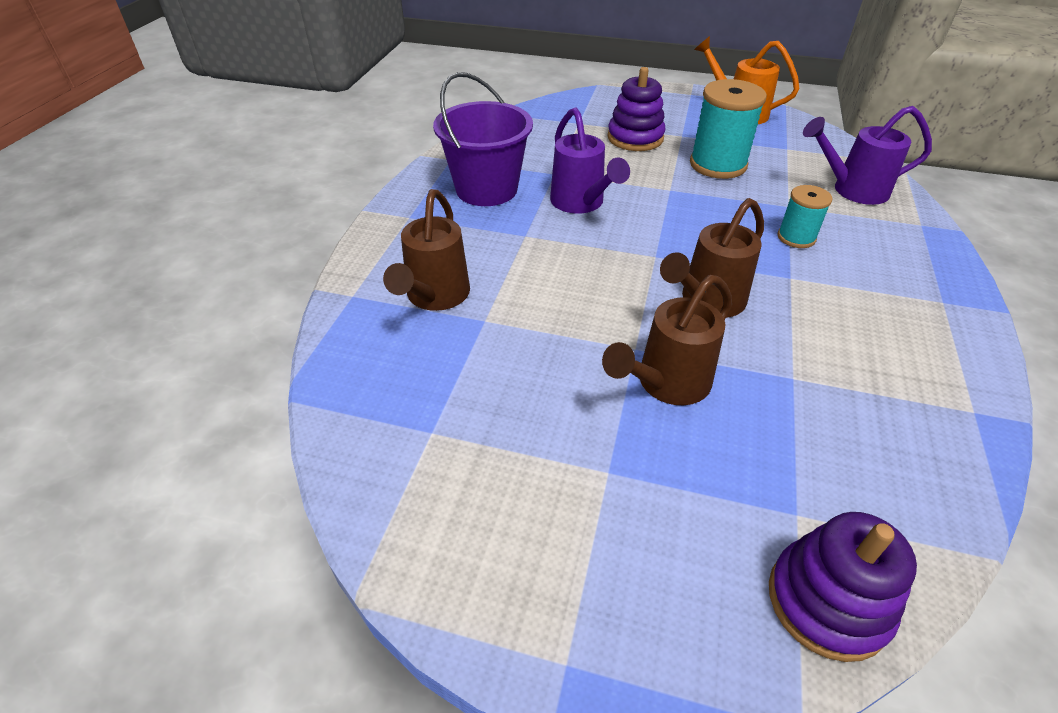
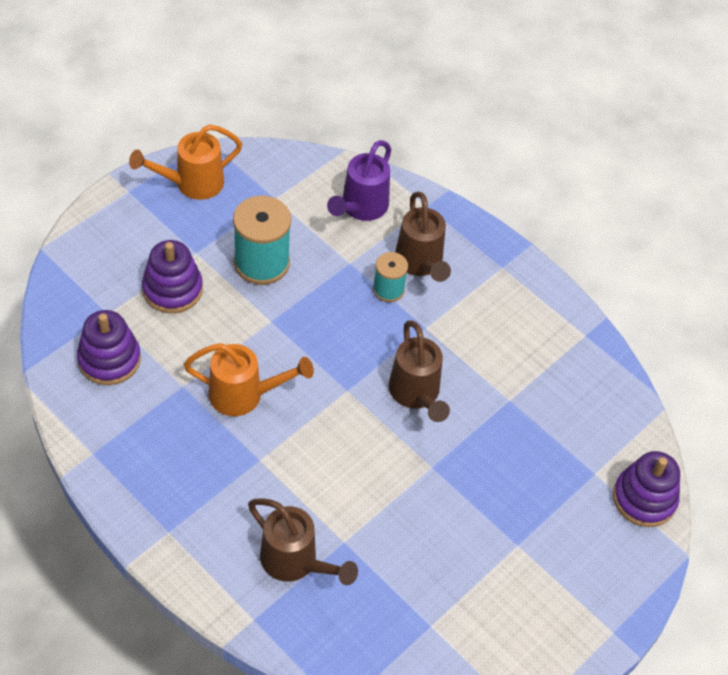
camera: 65 degrees left, 10 degrees up
purple bucket [433,72,533,206] -> none
purple watering can [550,107,630,214] -> orange watering can [184,343,314,416]
brown watering can [602,275,732,405] -> brown watering can moved to [395,192,451,282]
none -> purple stacking toy [77,310,141,385]

